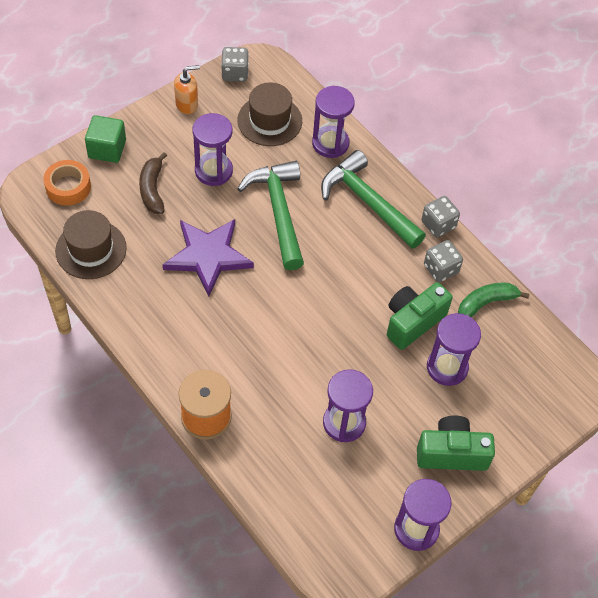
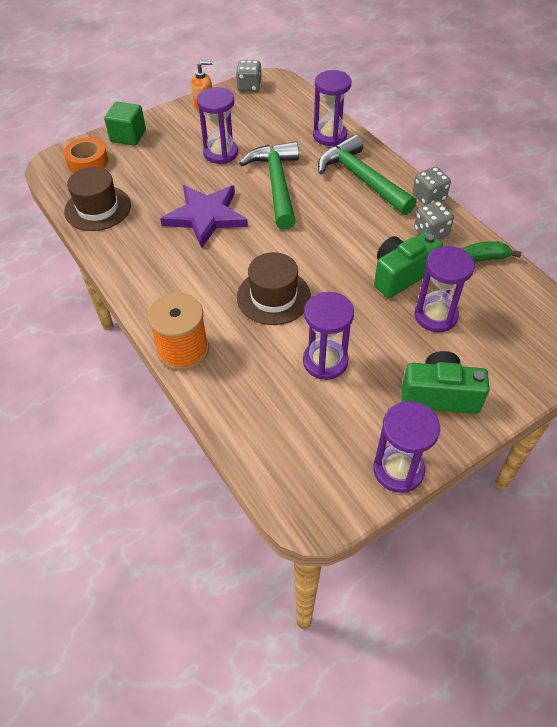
camera: 10 degrees right, 5 degrees down
brown banana [139,152,167,214] -> none
brown hat [237,82,302,146] -> brown hat moved to [237,252,311,325]

